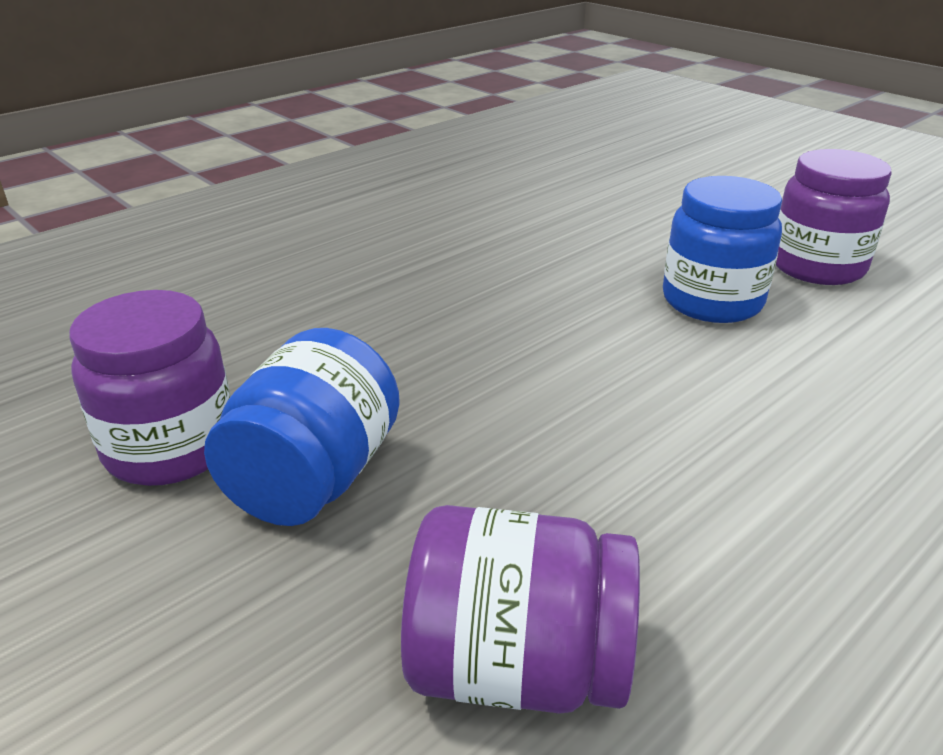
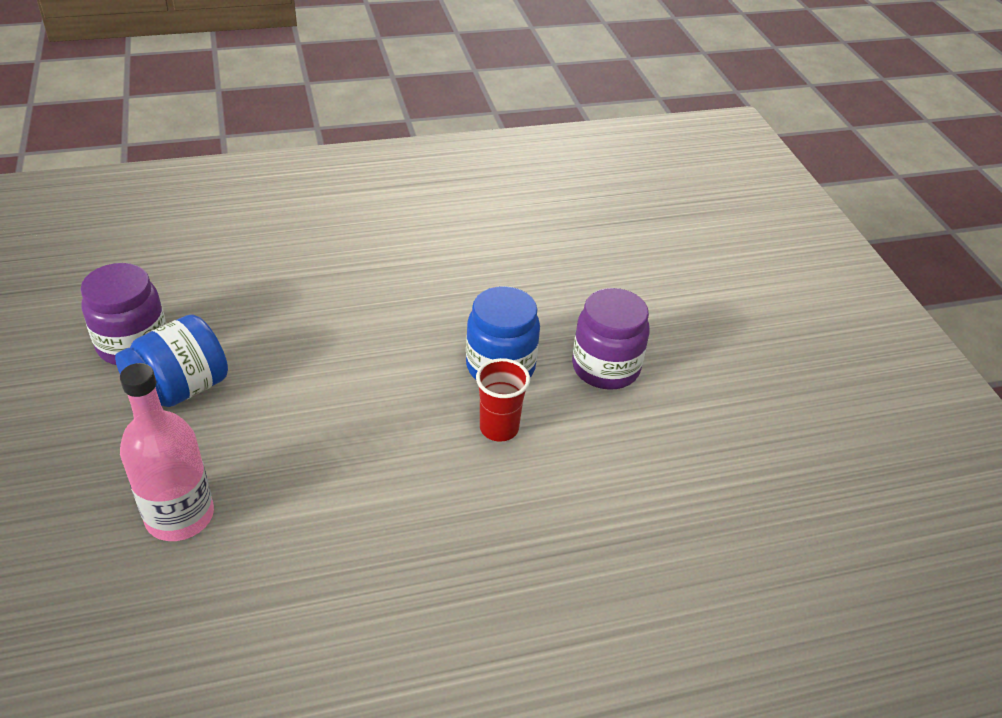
camera: 25 degrees right, 10 degrees up
purple jar [401,505,640,714] -> pink bottle [120,363,214,541]
none -> red cup [476,358,530,442]

